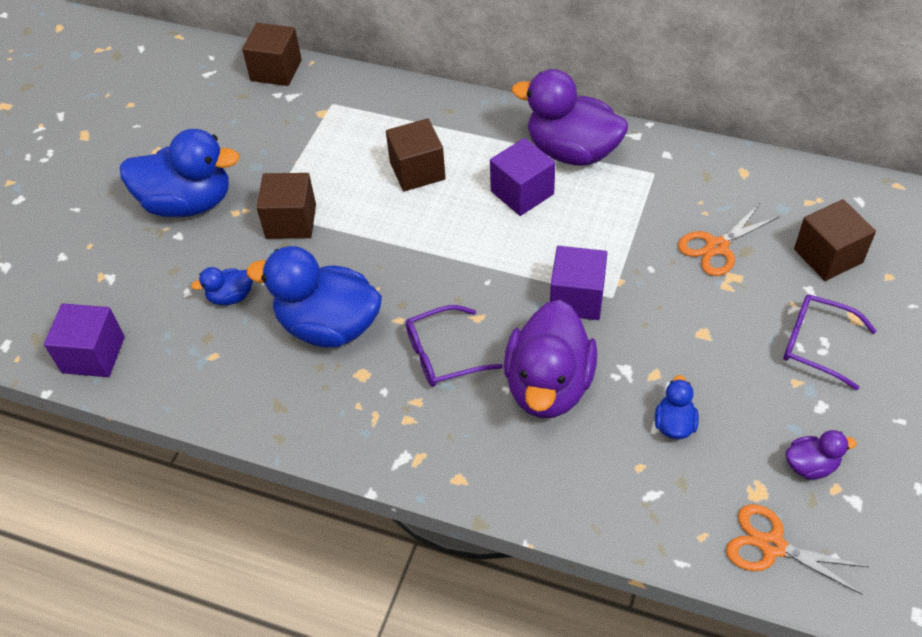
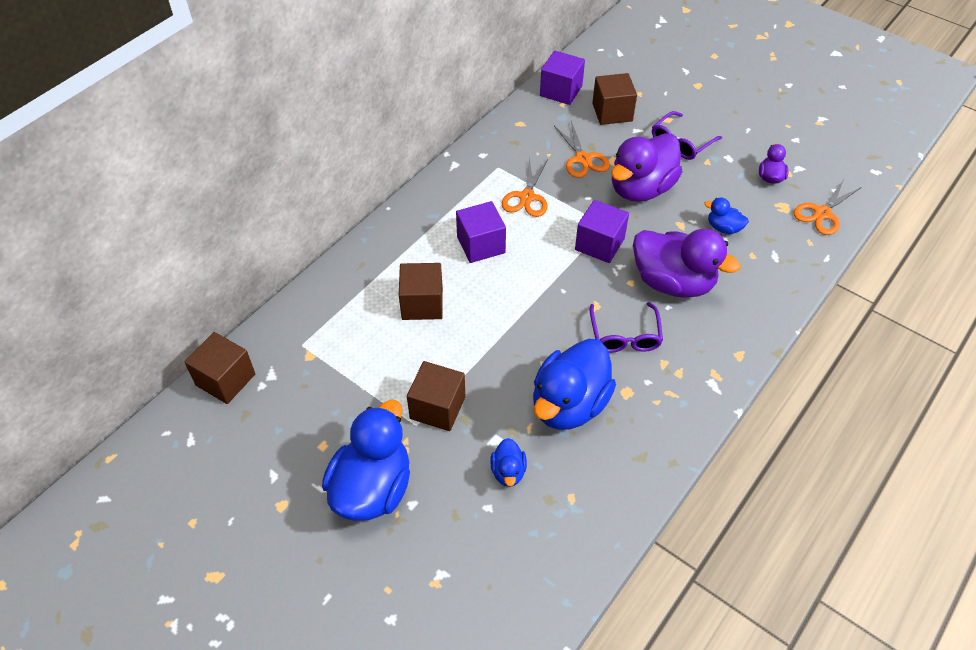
camera: 75 degrees left, 0 degrees up
purple cube [44,304,125,377] -> purple cube moved to [540,51,585,105]
purple duck [512,69,628,165] -> purple duck moved to [611,133,683,202]
none -> orange scissors [502,157,548,217]

